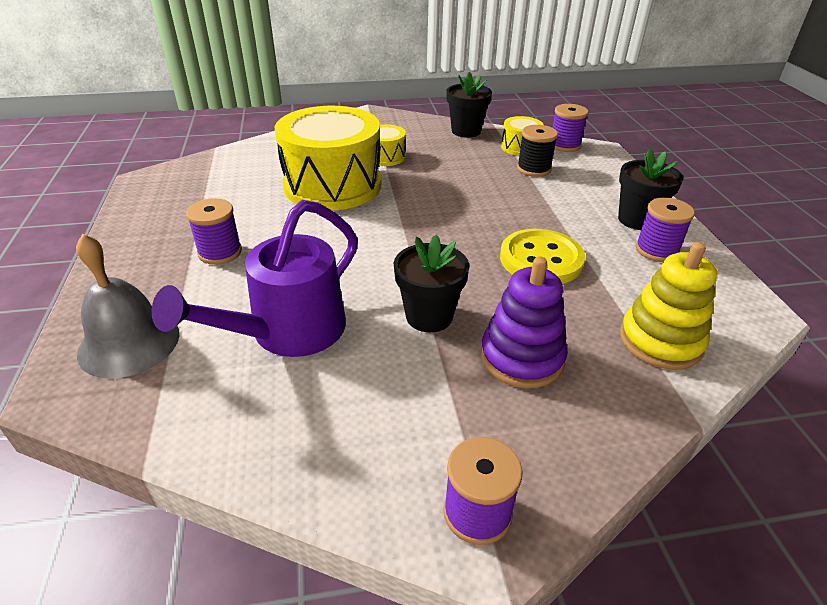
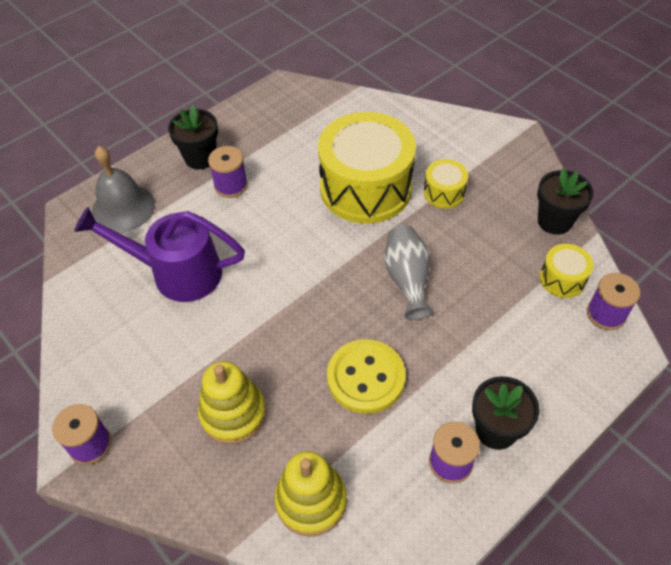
camera: 60 degrees right, 15 degrees up
black flower pot [394,234,469,332] -> black flower pot moved to [168,105,218,169]
purple stacking toy [480,257,568,388] -> yellow stacking toy [198,361,266,444]
black spool [517,125,558,177] -> none
none -> grey vase [384,225,433,320]

